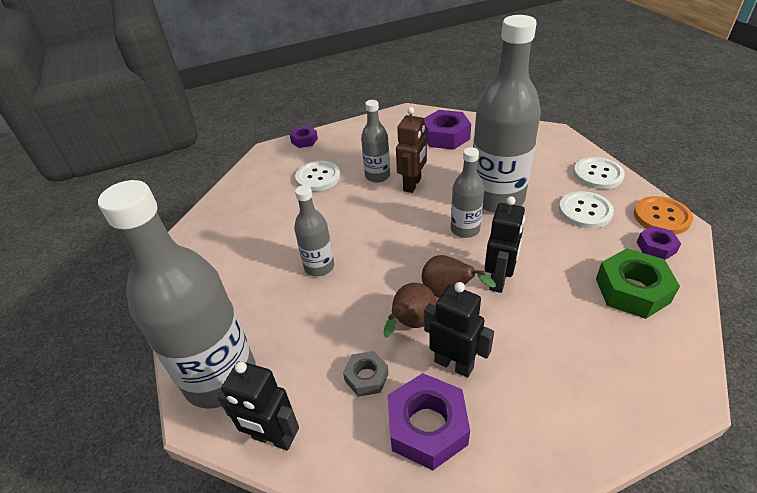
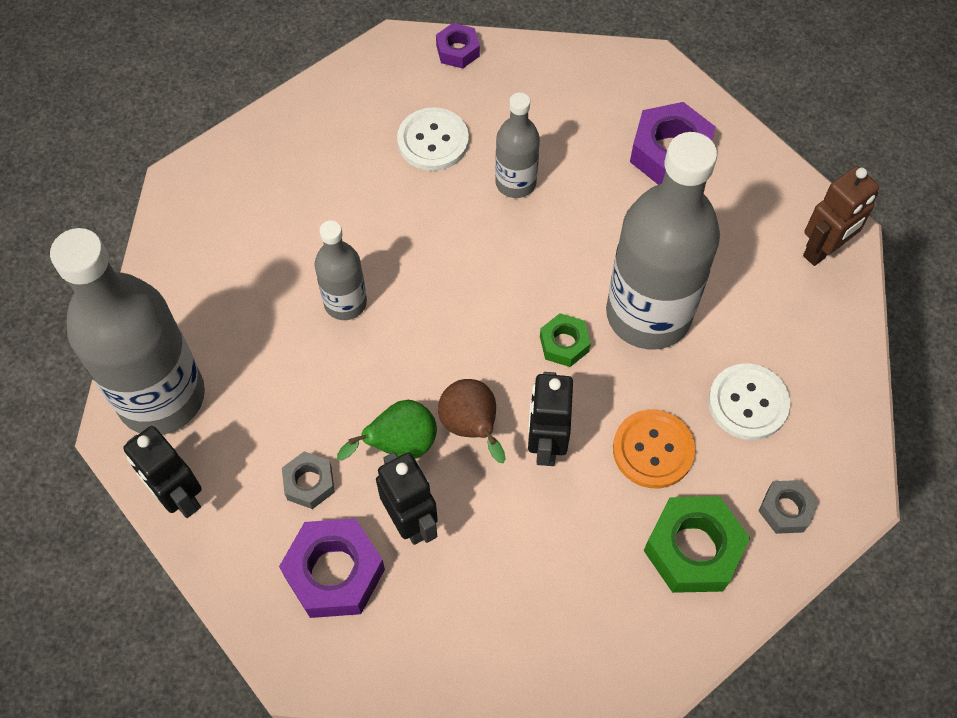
camera: 25 degrees right, 20 degrees up
brown pear [384,283,437,338] -> green pear [337,400,437,461]
brown robot [396,107,427,193] -> brown robot moved to [803,166,879,266]
grey bottle [451,147,484,238] -> green nut [540,313,591,367]
black robot [484,196,525,293] -> black robot turned 135 degrees clockwise [528,372,573,466]
white button [573,157,625,189] -> none
orange button [634,196,693,235] -> orange button moved to [613,409,695,489]
purple nut [637,226,681,260] -> grey nut [759,480,818,534]

